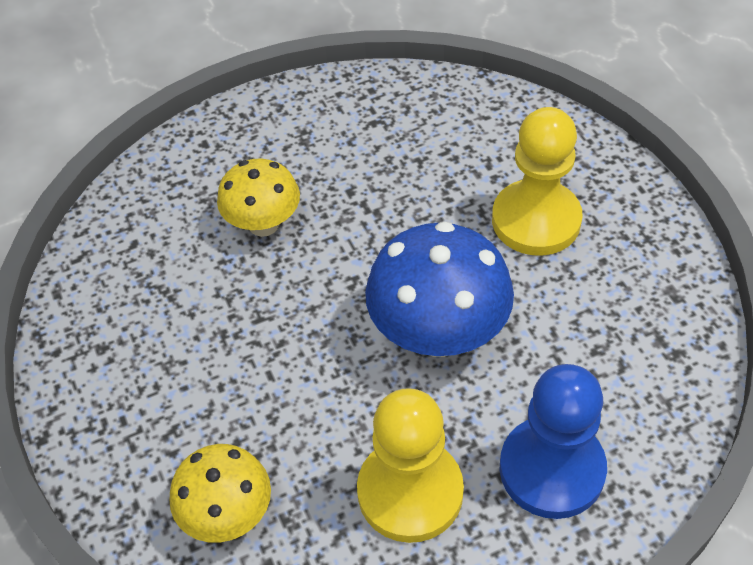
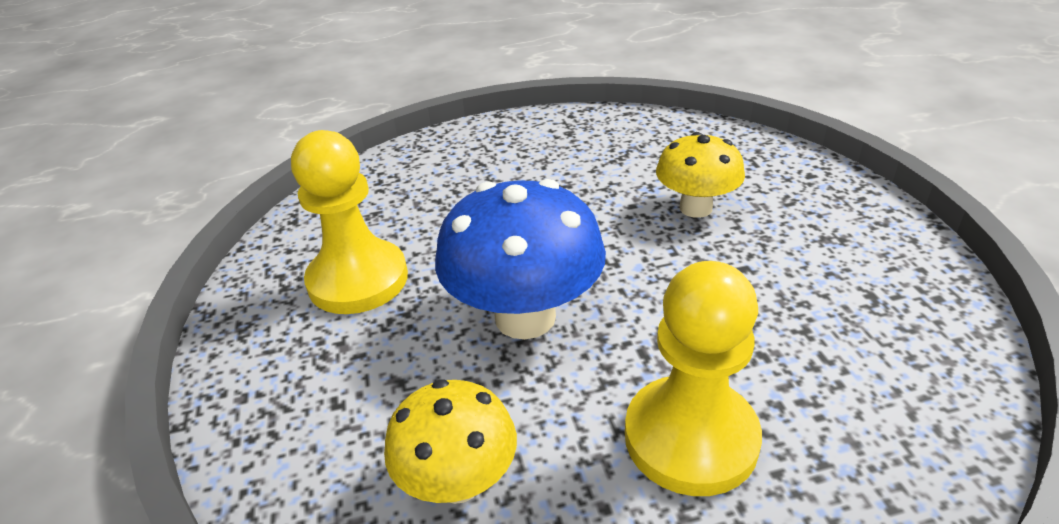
camera: 100 degrees right, 15 degrees down
yellow mushroom [169,444,271,543] -> yellow mushroom moved to [384,379,517,504]
blue pawn [500,364,607,519] -> none

